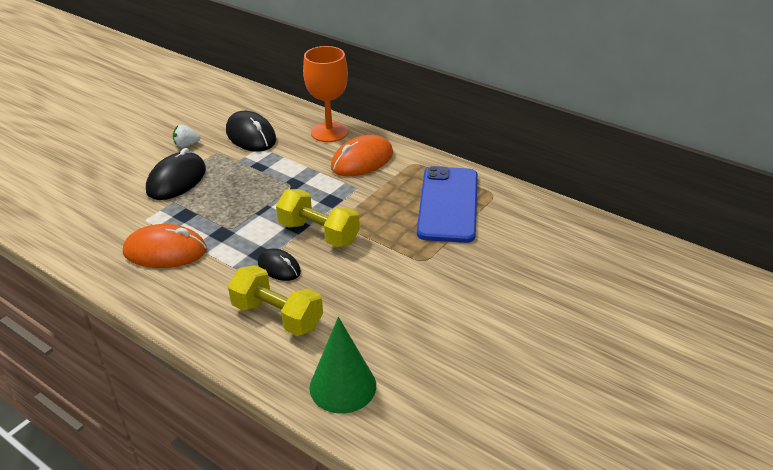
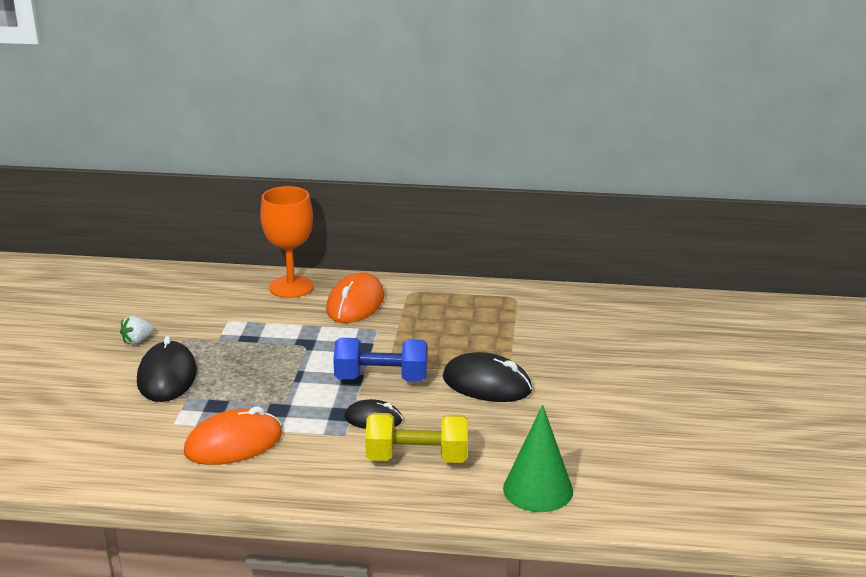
camera: 30 degrees left, 10 degrees down
black mouse [226,111,276,152] -> black mouse moved to [443,352,532,402]
yellow dumbbell [276,189,360,247] -> blue dumbbell [333,338,427,381]
blue phone [417,166,478,243] -> none

